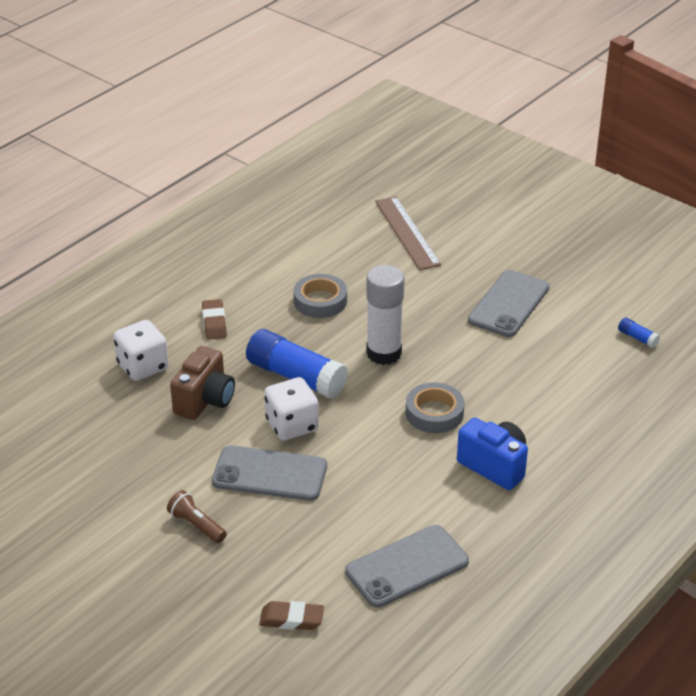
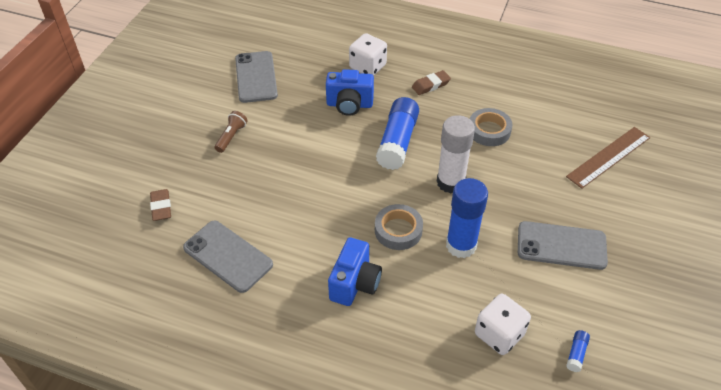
camera: 70 degrees right, 10 degrees up
brown camera [170,346,235,420] -> blue camera [326,69,374,116]
grey phone [212,445,327,501] -> grey phone moved to [235,51,278,103]
white dice [264,377,319,441] -> white dice moved to [475,293,531,355]
none -> blue glue stick [446,178,488,258]

